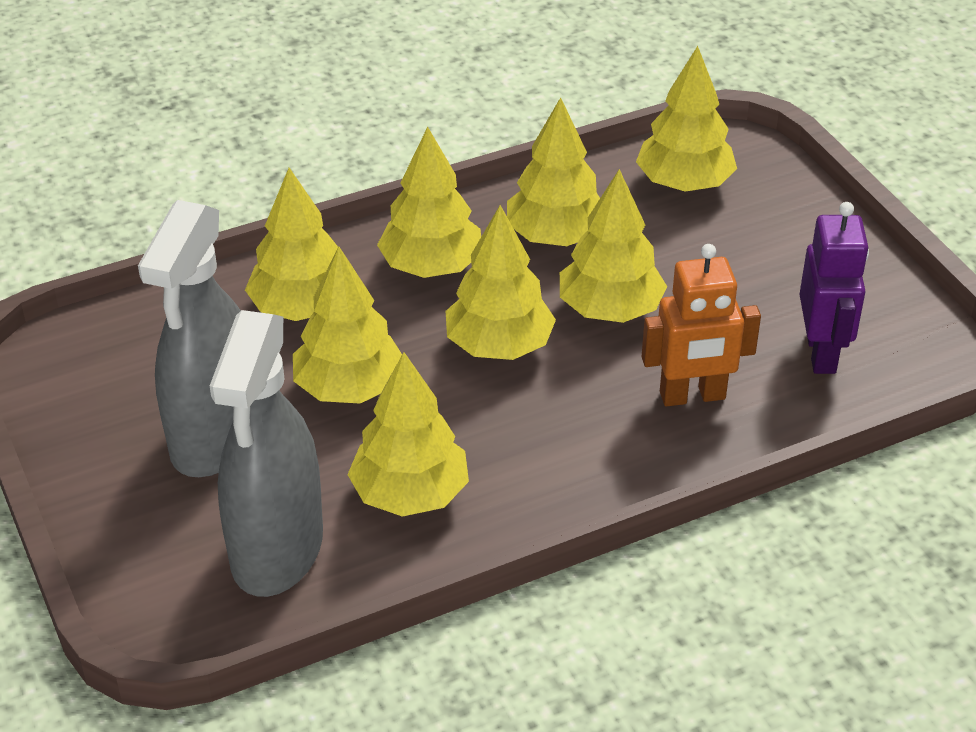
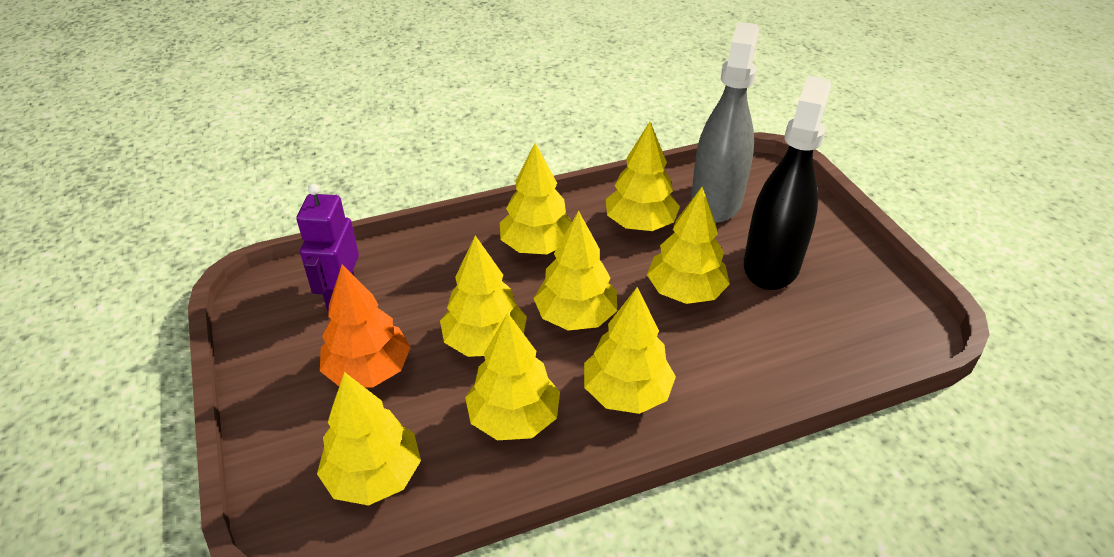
camera: 175 degrees left, 0 degrees up
grey spray bottle [138,200,241,477] -> black spray bottle [744,76,831,290]
yellow tree [245,168,338,321] -> yellow tree moved to [500,143,572,254]
orange robot [641,244,761,406] -> none
none -> orange tree [320,265,411,387]

